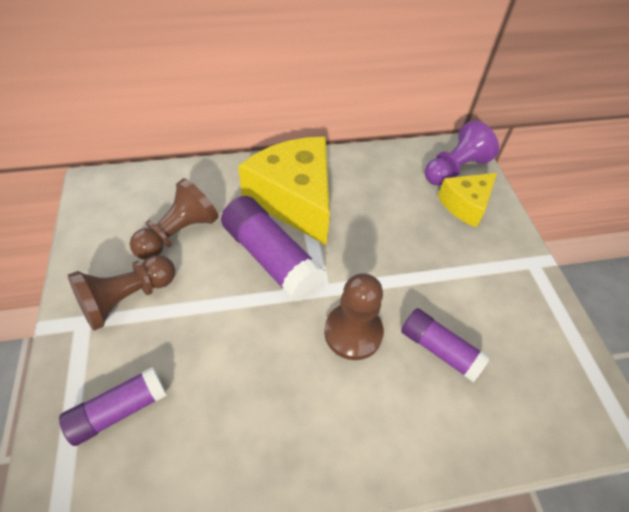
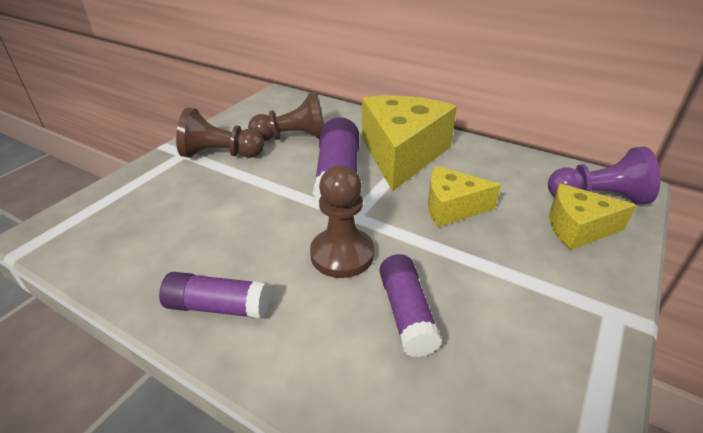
camera: 45 degrees right, 15 degrees down
purple glue stick [59,367,167,446] -> purple glue stick moved to [159,272,270,319]
none -> yellow cheese [428,166,501,227]

